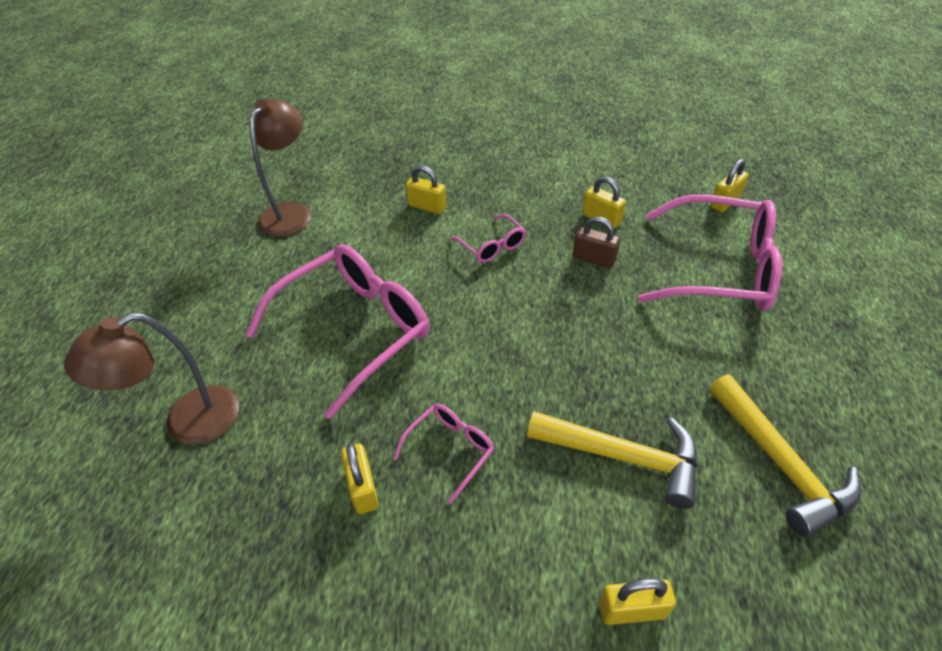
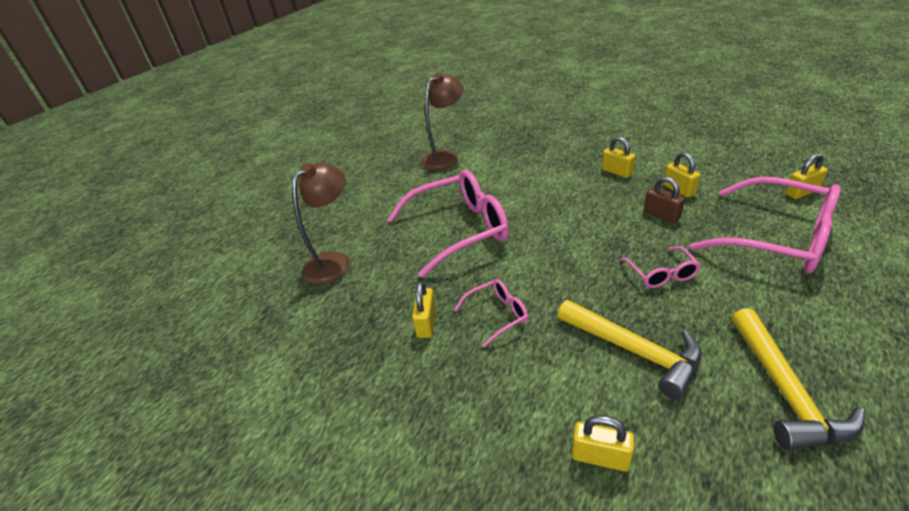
camera: 25 degrees right, 10 degrees down
brown lamp [64,313,239,445] -> brown lamp turned 135 degrees clockwise [292,162,350,284]
yellow padlock [406,165,447,214] -> yellow padlock moved to [602,137,636,178]
pink glasses [451,214,526,263] -> pink glasses moved to [621,246,701,288]

